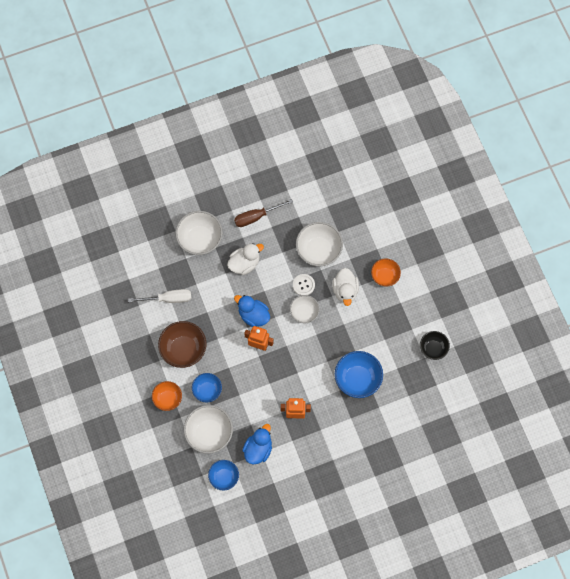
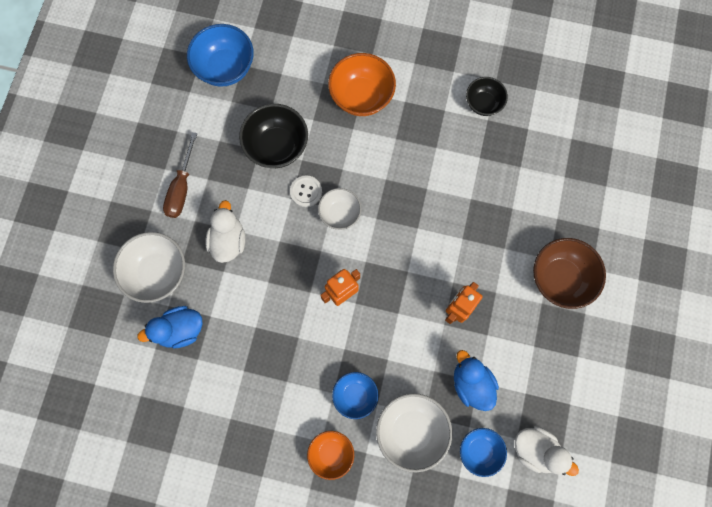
camera: 55 degrees left, 5 degrees up
white screwdriver [128,289,191,303] -> none
brown bowl [158,321,206,368] -> brown bowl moved to [533,238,606,309]
blue duck [234,295,270,327] -> blue duck moved to [137,306,203,348]
white bowl [296,222,343,266] -> black bowl [239,104,308,168]
white duck [332,268,359,306] -> white duck moved to [515,426,579,476]
blue bowl [335,351,383,398] -> blue bowl moved to [187,24,254,87]
orange bowl [371,259,401,287] -> orange bowl [328,53,396,116], size x1.60

